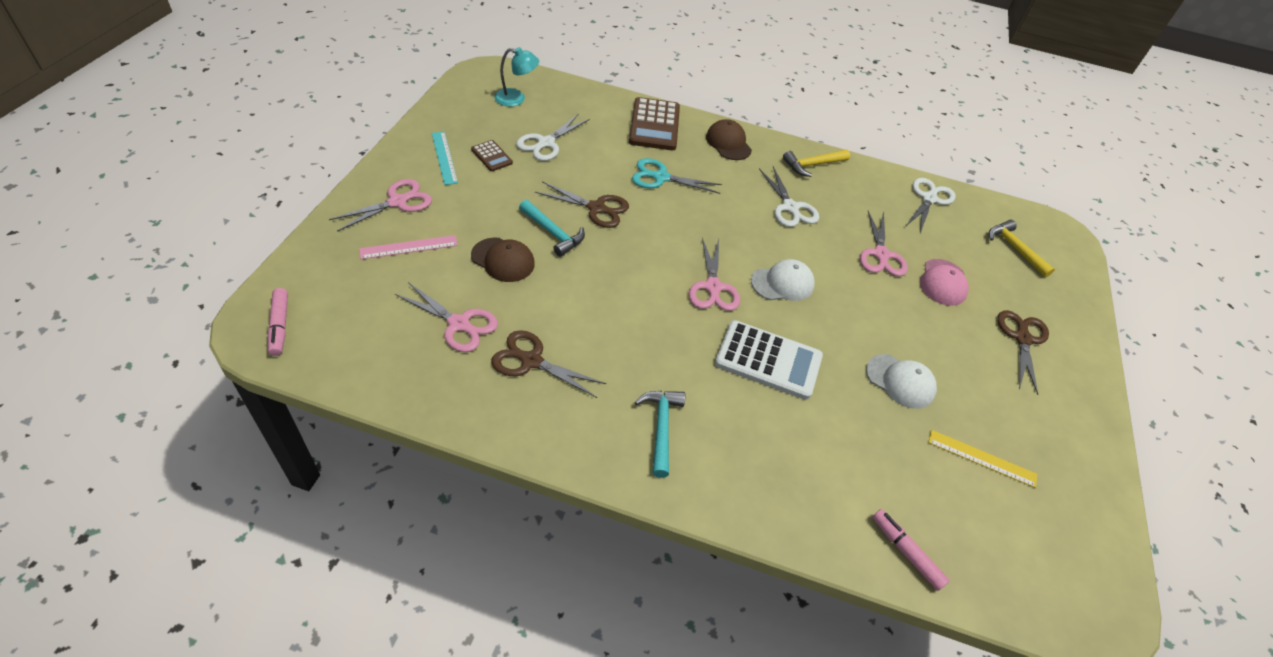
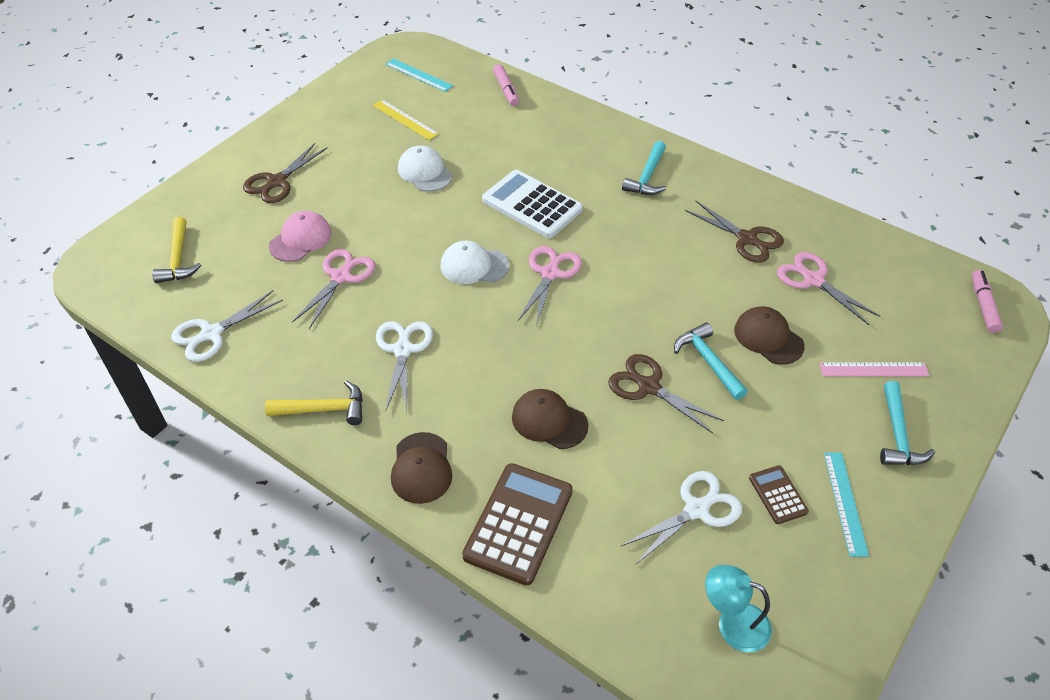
camera: 155 degrees left, 0 degrees up
pink scissors [329,179,432,232] -> turquoise hammer [880,381,935,465]
turquoise scissors [632,158,722,194] -> brown cap [512,389,588,449]
none -> turquoise ruler [385,58,453,92]

